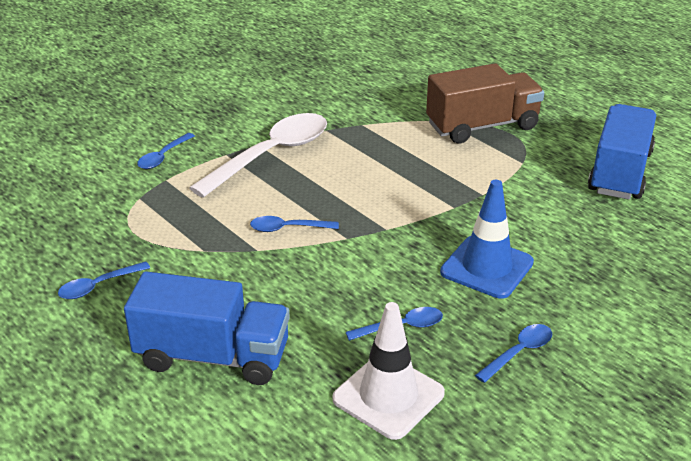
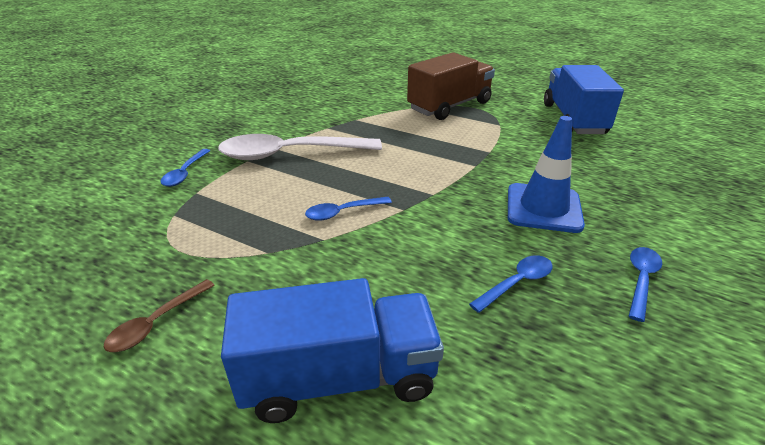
camera: 20 degrees left, 0 degrees up
blue spoon [58,261,150,299] -> brown spoon [104,279,215,352]
white spoon [189,113,327,198] -> white spoon turned 120 degrees counterclockwise [218,134,382,160]
white traffic cone [332,302,445,440] -> none

